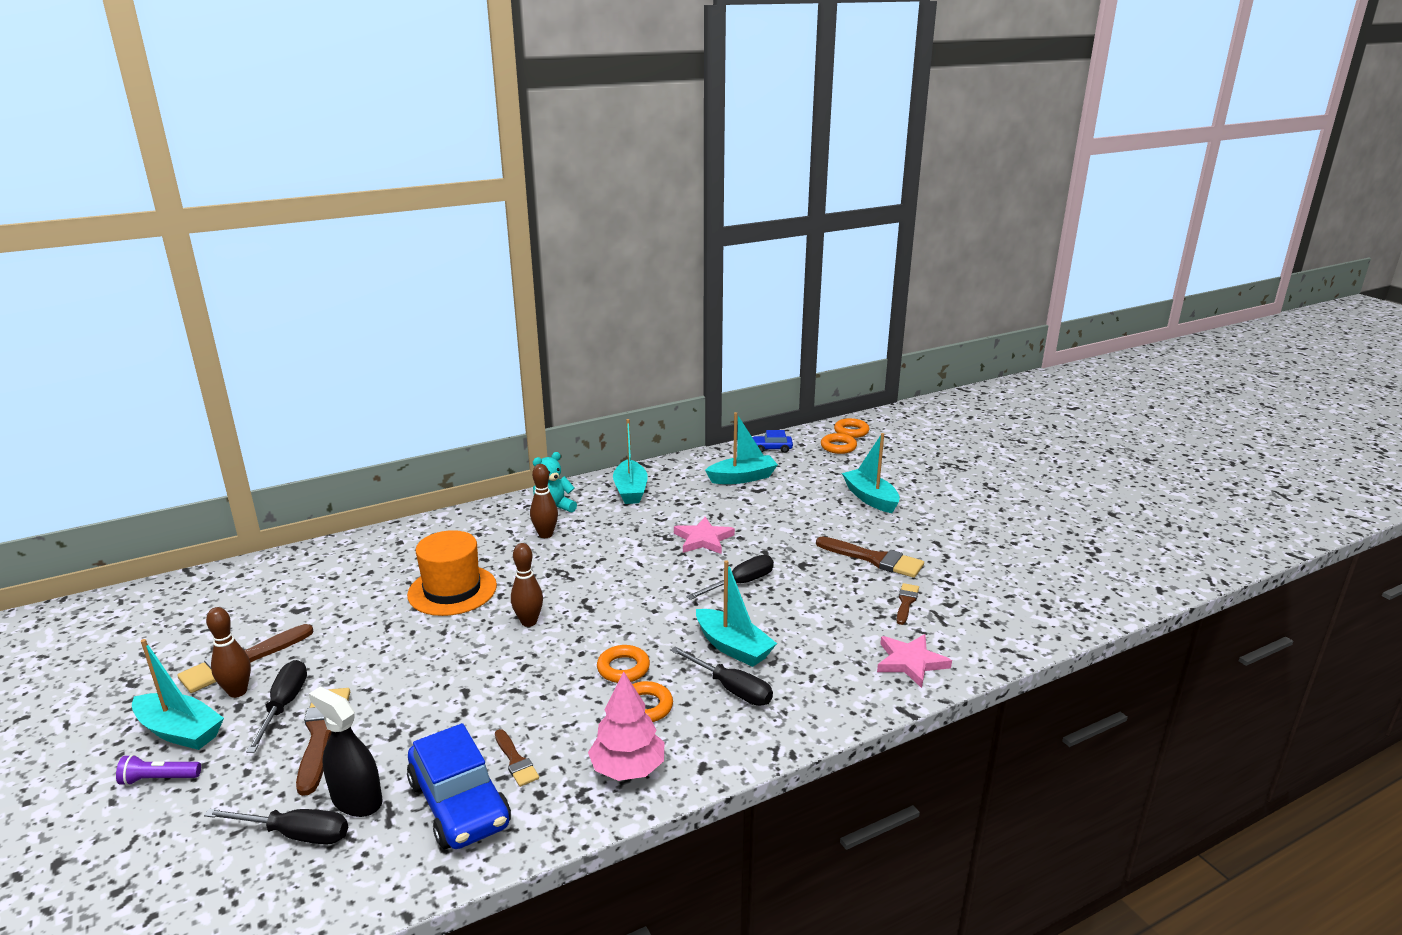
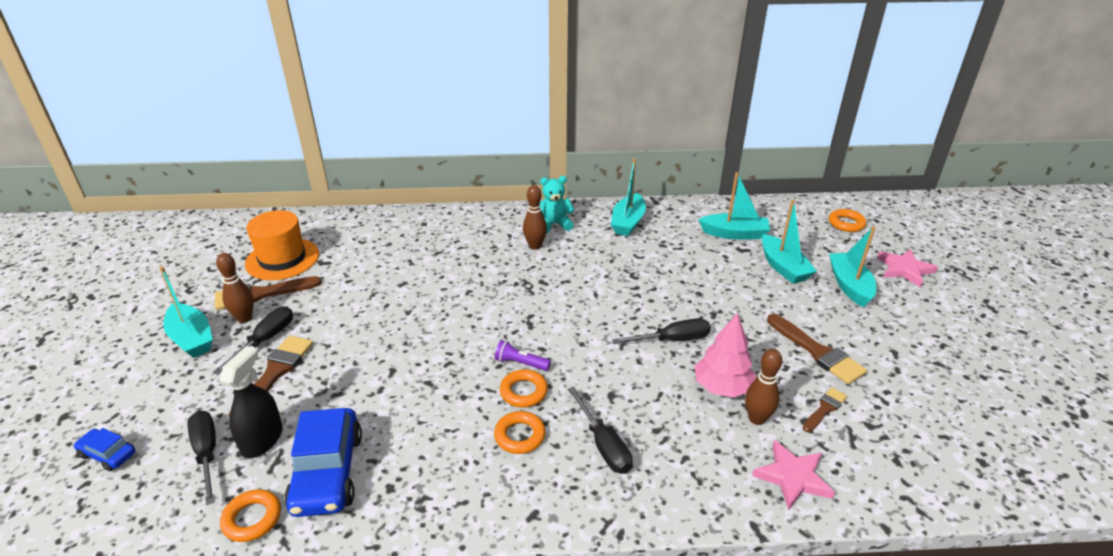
camera: 25 degrees right, 10 degrees up
purple flashlight [116,755,201,786] -> purple flashlight moved to [495,340,551,371]
black screwdriver [204,809,348,845] -> black screwdriver turned 150 degrees counterclockwise [188,411,216,505]
black spray bottle [309,687,383,817] -> black spray bottle turned 45 degrees clockwise [219,346,283,458]
orange hat [407,530,497,616] -> orange hat moved to [245,210,319,280]
brown brush [495,729,539,787] -> none
brown bowling pin [511,543,543,627] -> brown bowling pin moved to [745,349,782,425]
pink tree [588,671,664,781] -> pink tree moved to [695,313,756,398]
pink star [674,517,735,554] -> pink star moved to [877,249,938,288]
turquoise boat [696,560,777,667] -> turquoise boat moved to [762,199,817,284]
blue car [752,430,793,453] -> blue car moved to [74,428,135,471]
orange ring [834,418,869,438] -> orange ring moved to [220,489,281,542]

